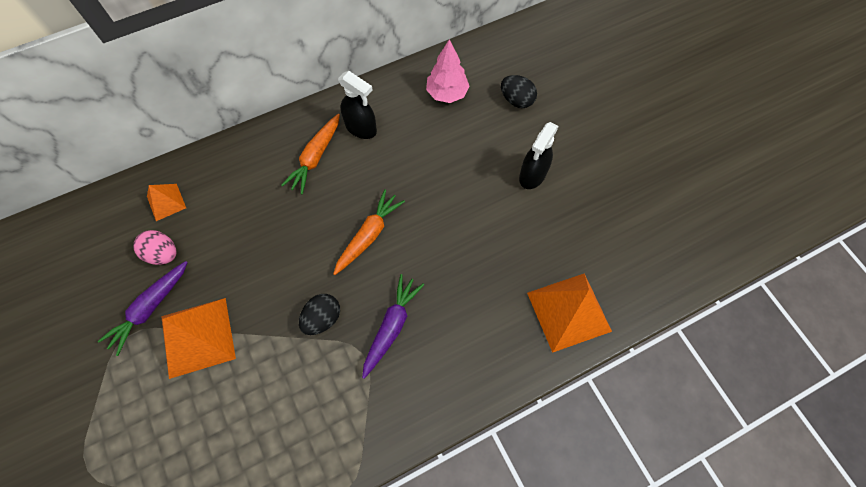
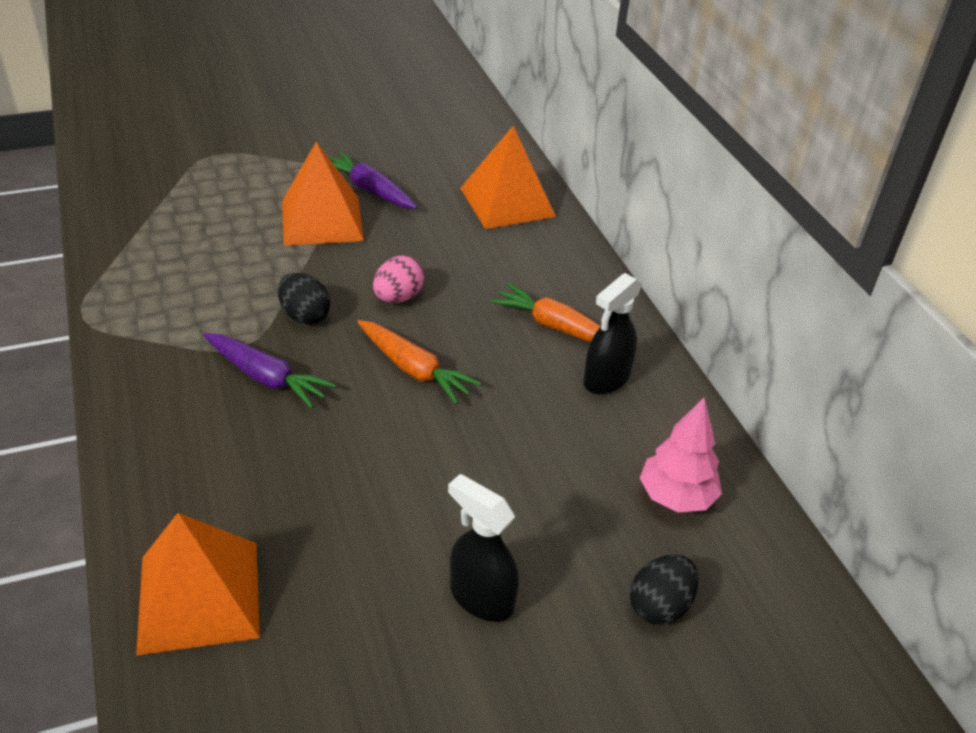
camera: 95 degrees right, 25 degrees down
pink egg [133,230,176,265] -> pink egg moved to [373,256,424,303]
orange pyramid [147,184,186,221] -> orange pyramid [460,126,556,229], size x1.90

